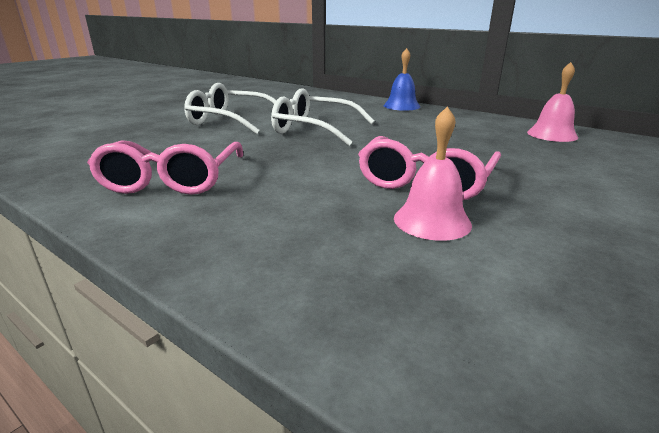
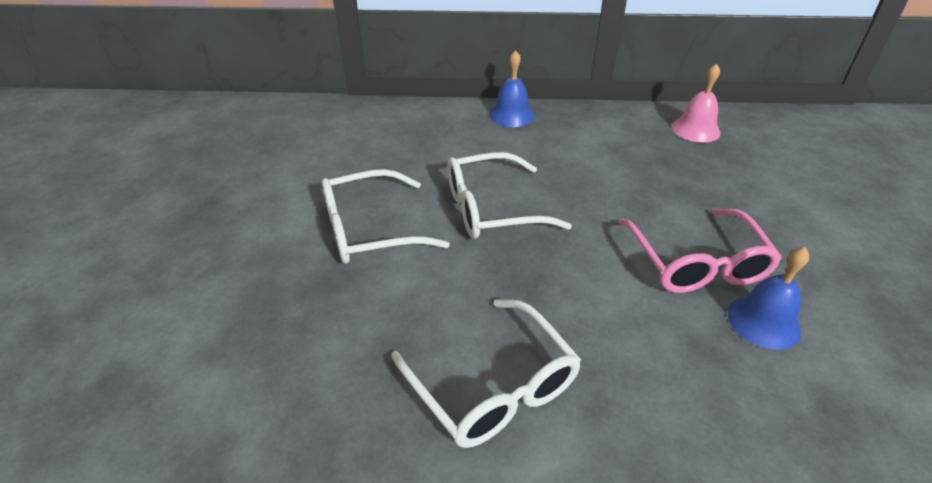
camera: 35 degrees left, 15 degrees up
pink glasses [87,141,243,195] -> white glasses [391,299,581,448]
pink bell [394,106,472,241] -> blue bell [728,247,809,350]

